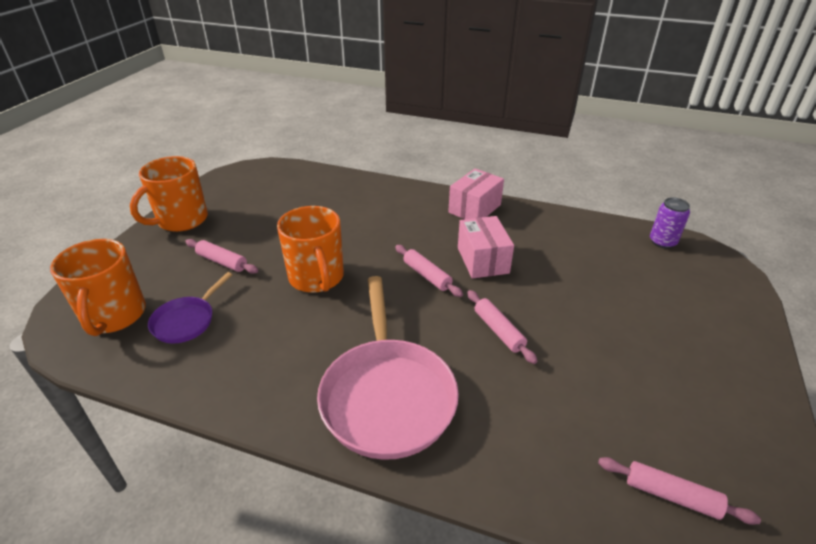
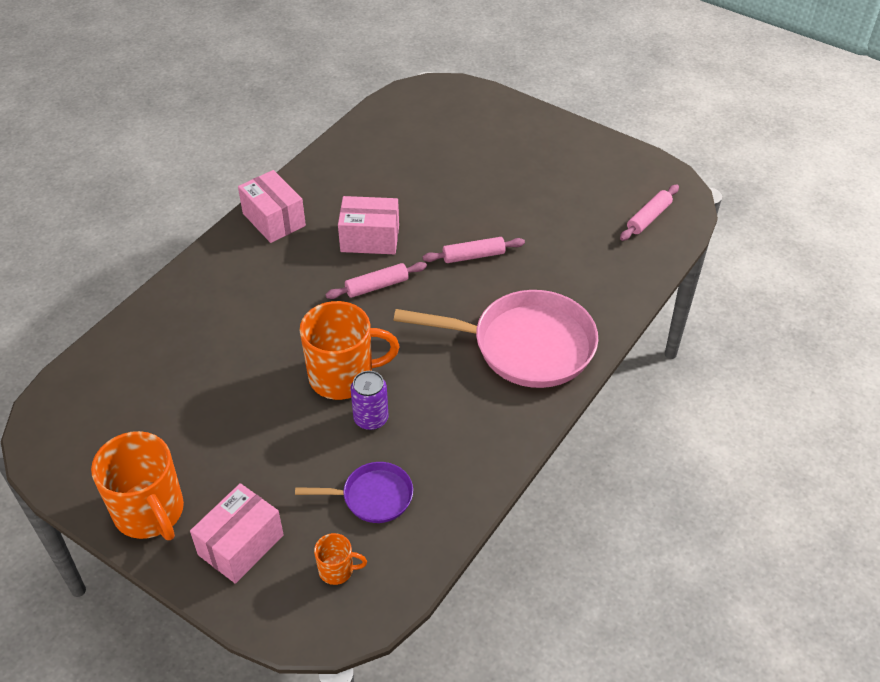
camera: 75 degrees left, 10 degrees up
orange mug [50,239,146,336] -> orange mug [314,533,367,585], size x0.47
purple pan [148,272,232,343] -> purple pan turned 45 degrees counterclockwise [295,462,413,523]
pink rolling pin [185,239,258,274] -> none
purple can [650,197,690,249] -> purple can moved to [351,371,389,430]
none -> pink box [190,483,284,584]

